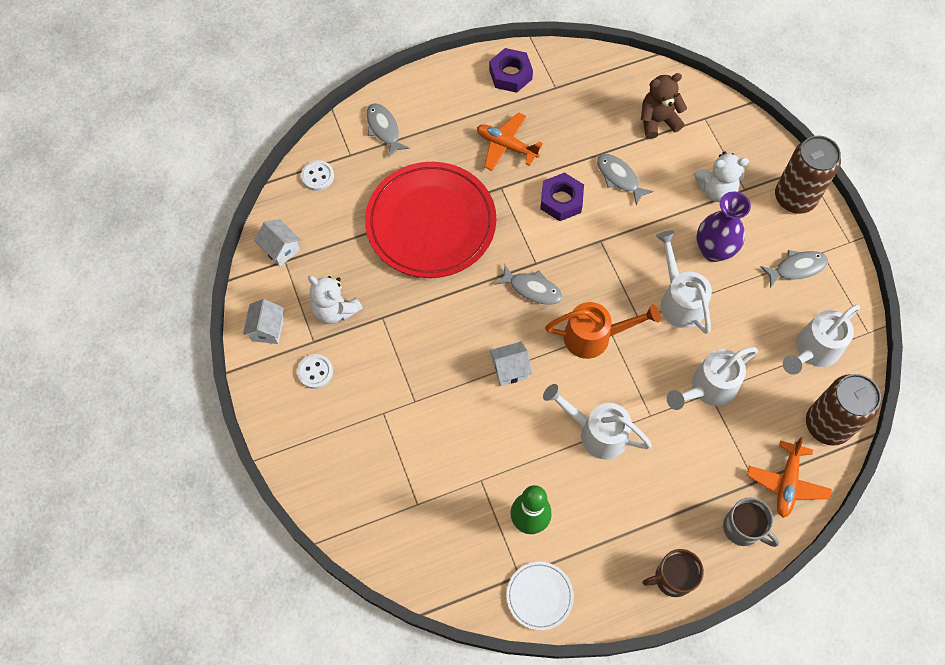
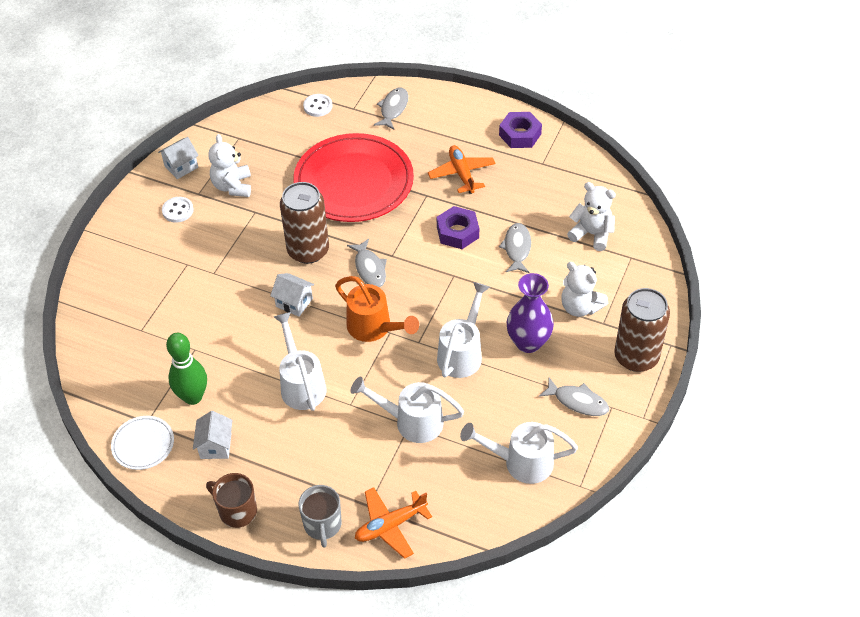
camera: 45 degrees right, 15 degrees down
white house [254,219,301,267] -> white house moved to [193,411,232,459]
brown teddy bear [641,73,687,139] -> white teddy bear [567,182,616,251]
brown can [806,374,881,446] -> brown can moved to [280,182,329,264]

